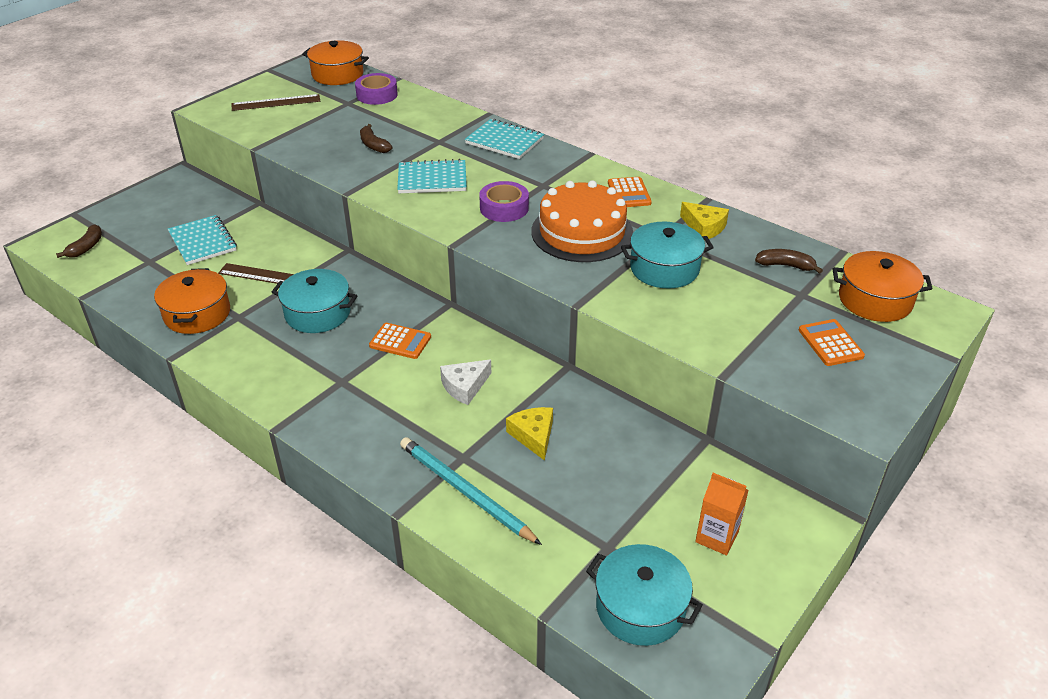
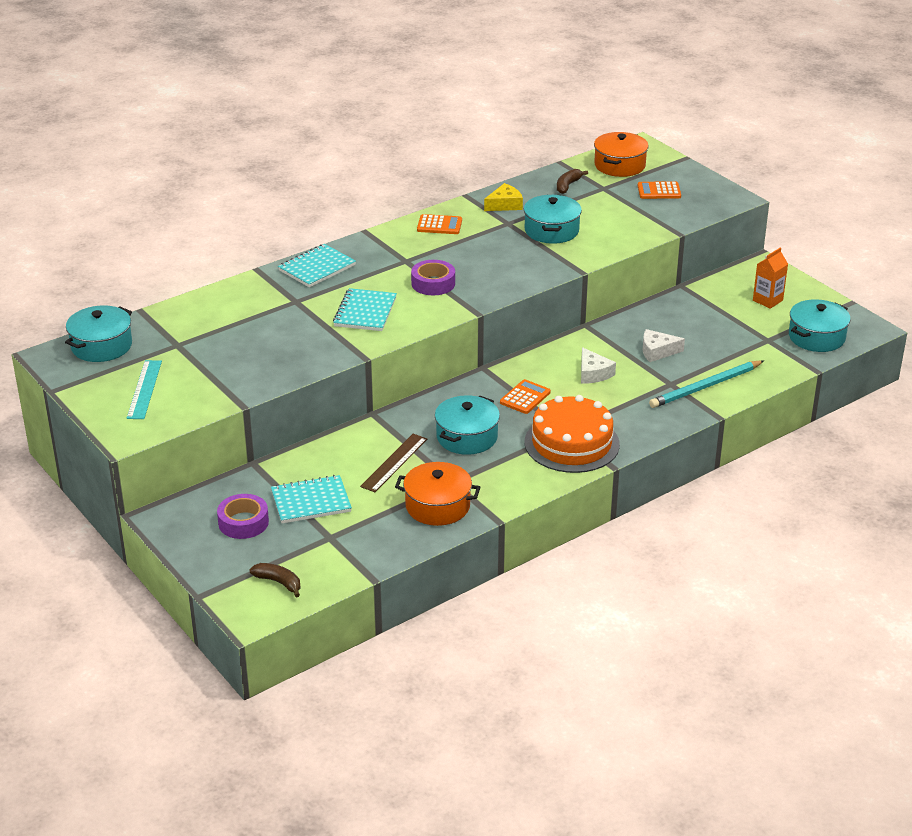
camera: 75 degrees left, 5 degrees down
brown ruler [232,94,320,111] -> turquoise ruler [127,360,162,419]
orange pot [302,40,369,85] -> turquoise pot [65,305,132,362]
purple tape [355,73,398,105] -> purple tape moved to [217,494,269,539]
brown banana [360,124,392,153] -> none
yellow cheese [506,407,553,461] -> white cheese [643,329,685,362]
orange cake [531,180,633,262] -> orange cake moved to [524,395,620,473]

